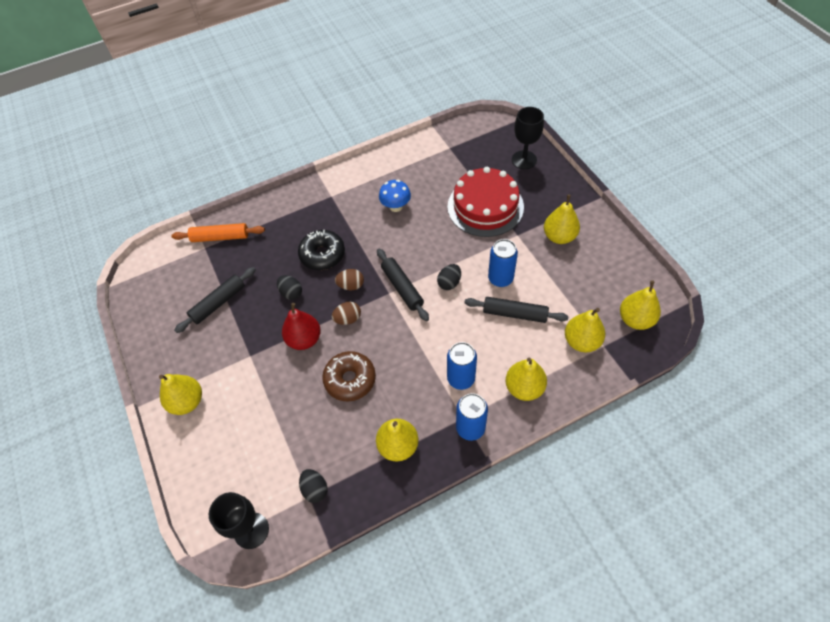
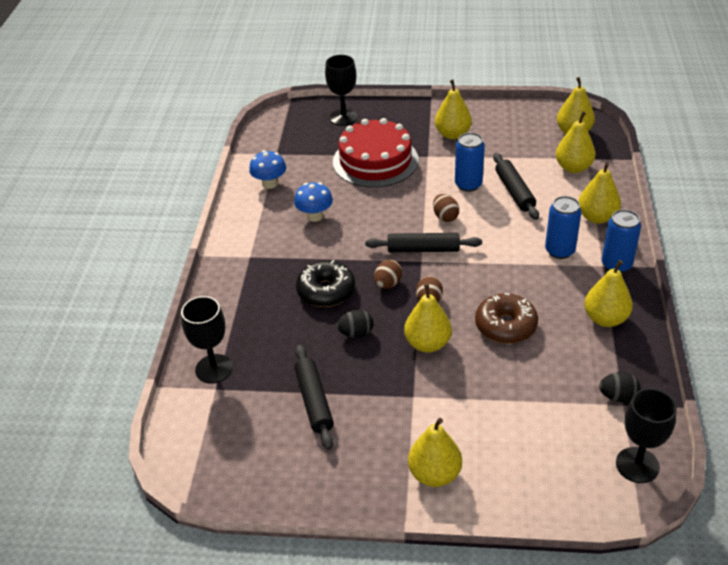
camera: 60 degrees left, 15 degrees down
orange rolling pin [171,223,265,242] -> black goblet [181,296,233,384]
red pear [282,303,321,350] -> yellow pear [404,284,452,353]
black egg [437,264,461,290] -> brown egg [433,194,459,222]
black rolling pin [464,297,568,323] -> black rolling pin turned 60 degrees counterclockwise [493,153,539,220]
none -> blue mushroom [249,150,286,189]

